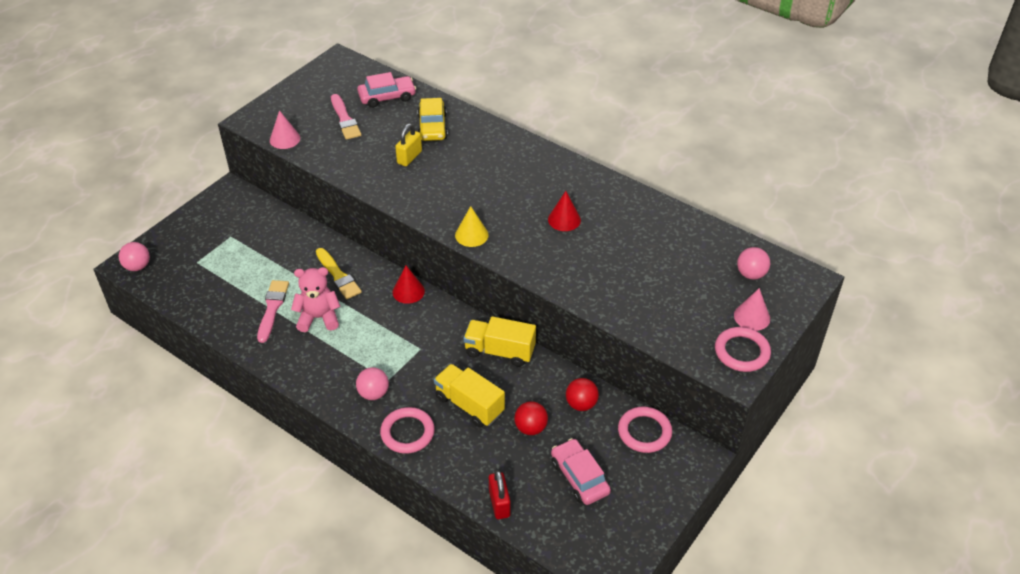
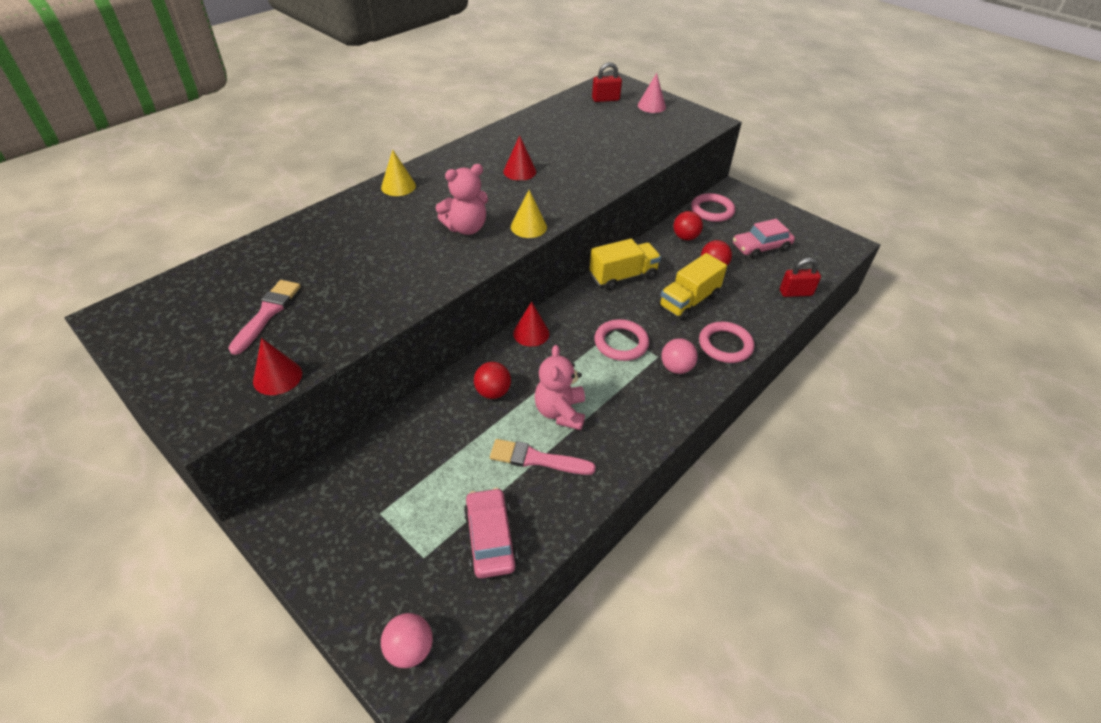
camera: 85 degrees left, 0 degrees up
pink cone [270,110,300,149] -> red cone [253,338,302,395]
yellow brush [316,248,362,299] -> red ball [474,362,511,399]
pink brush [331,94,361,140] -> pink brush turned 60 degrees counterclockwise [229,280,301,355]
pink car [357,72,416,108] -> pink car moved to [464,488,518,578]
yellow padlock [395,123,422,166] -> none
yellow car [417,98,448,141] -> none
yellow truck [463,316,536,367] -> yellow truck turned 135 degrees counterclockwise [590,239,661,290]
pink ring [715,327,771,372] -> pink ring moved to [594,319,649,361]
pink ball [737,247,770,280] -> red padlock [592,62,622,102]
none -> yellow cone [381,150,416,196]
none -> pink teddy bear [436,164,488,235]

